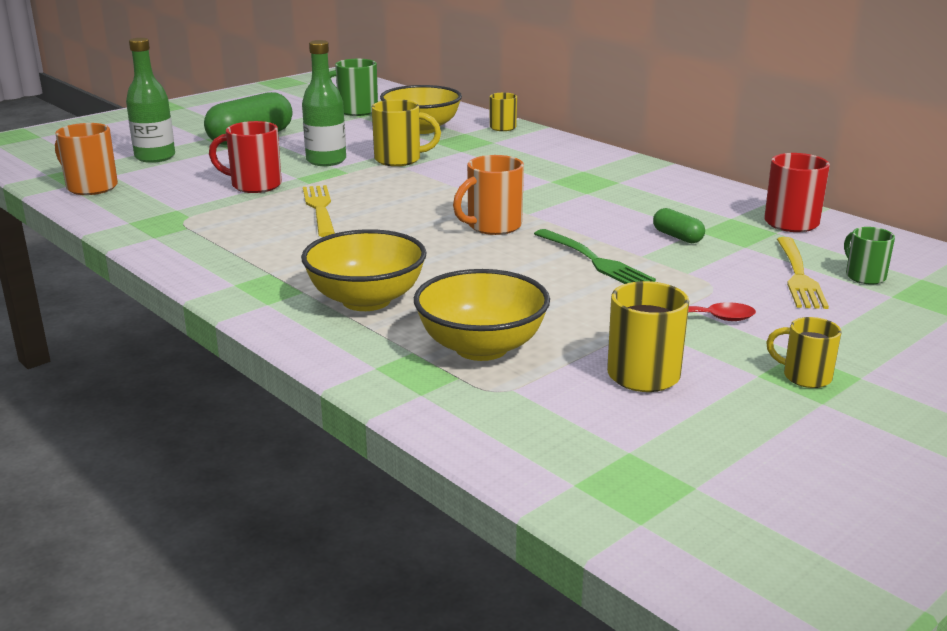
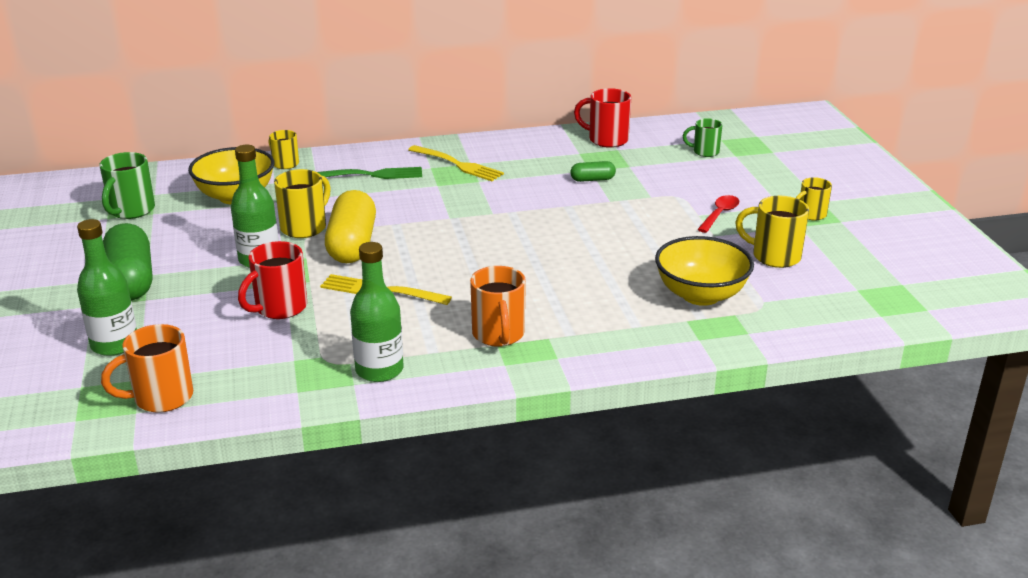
camera: 60 degrees left, 5 degrees up
yellow bowl [301,229,426,311] -> none
orange mug [453,155,524,235] -> orange mug moved to [470,266,526,347]
green fork [534,229,656,284] -> green fork moved to [317,167,422,179]
yellow fork [777,237,829,309] -> yellow fork moved to [408,145,504,181]
none -> yellow capsule [325,190,376,263]
none -> green bottle [350,242,404,382]

